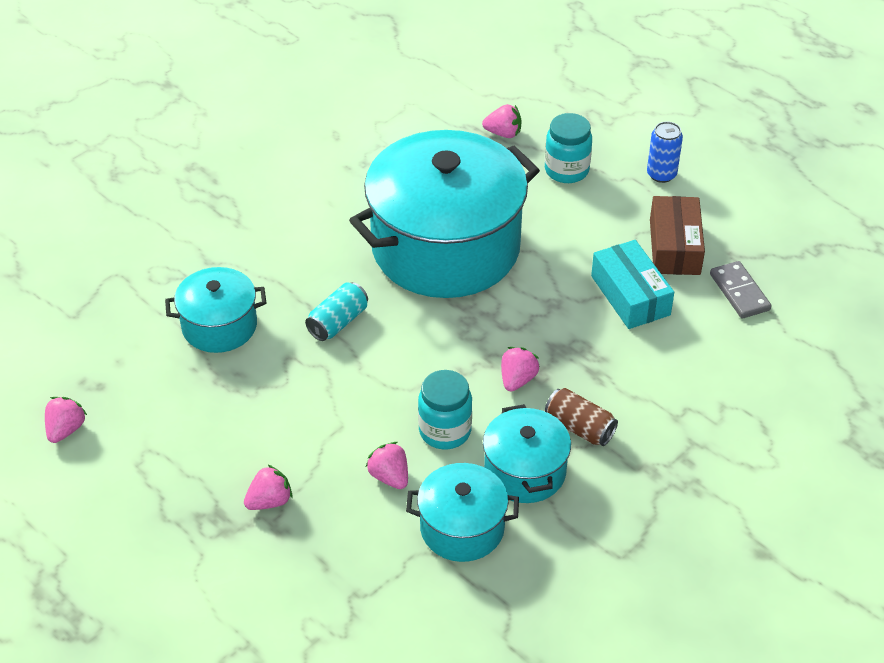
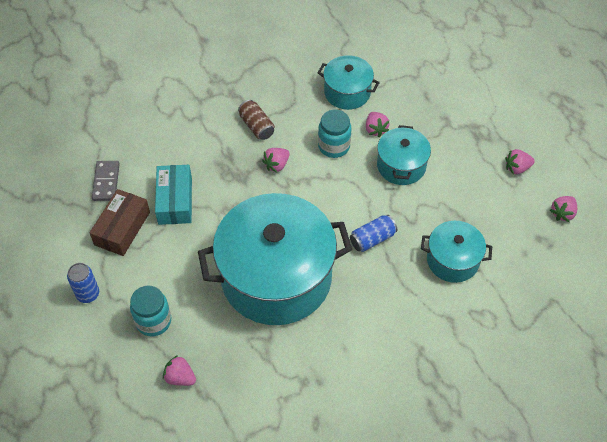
camera: 160 degrees left, 10 degrees up
pink strawberry [244,465,293,510] -> pink strawberry moved to [505,149,535,175]
turquoise can [305,282,368,341] -> blue can [350,215,397,252]
turquoise pot [483,404,571,503] -> turquoise pot moved to [377,125,431,185]

